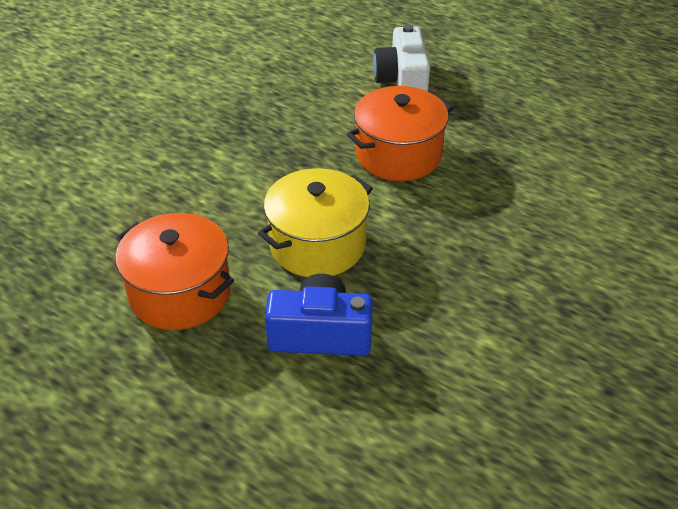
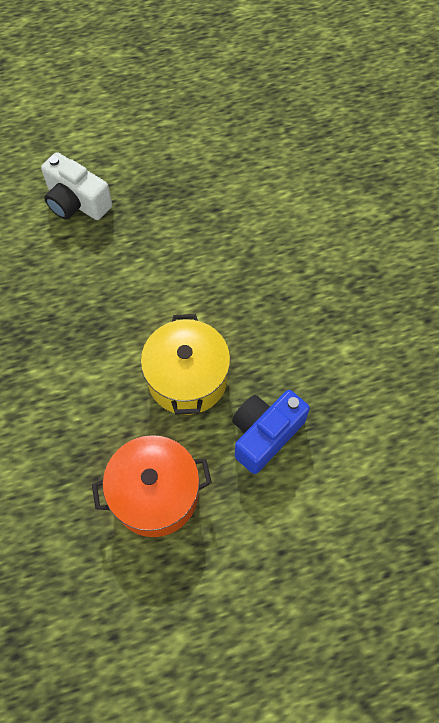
camera: 50 degrees left, 20 degrees up
orange pot [346,86,453,181] -> none

